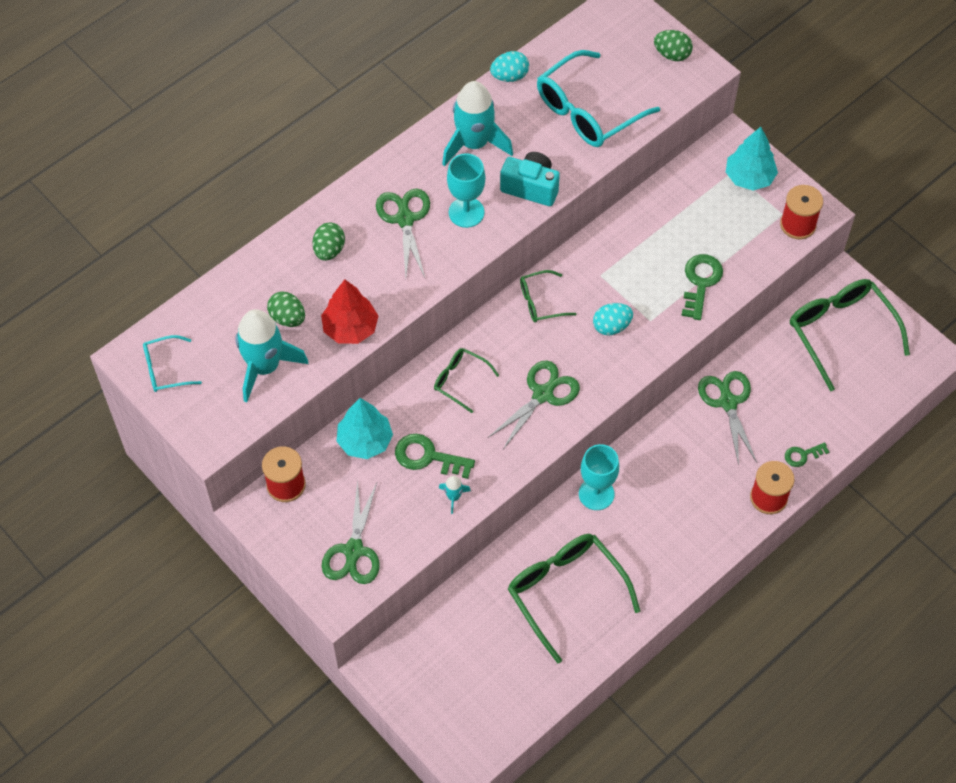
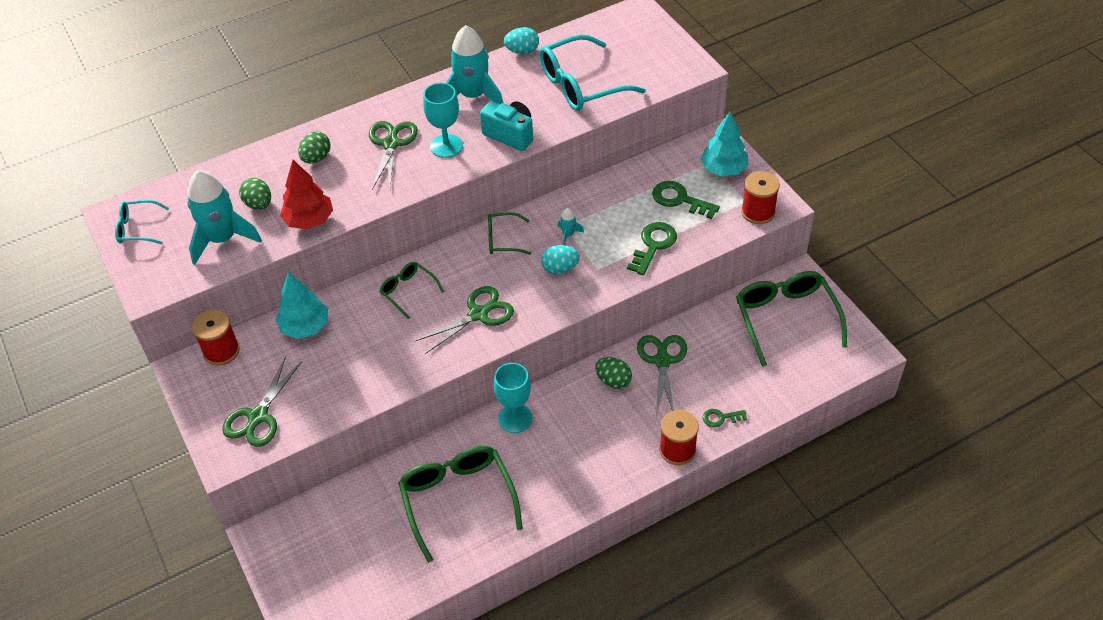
camera: 15 degrees right, 10 degrees down
green key [395,434,475,479] -> green key moved to [652,181,720,219]
turquoise rocket [439,476,471,514] -> turquoise rocket moved to [557,208,584,245]
green egg [654,30,693,61] -> green egg moved to [595,357,632,389]

